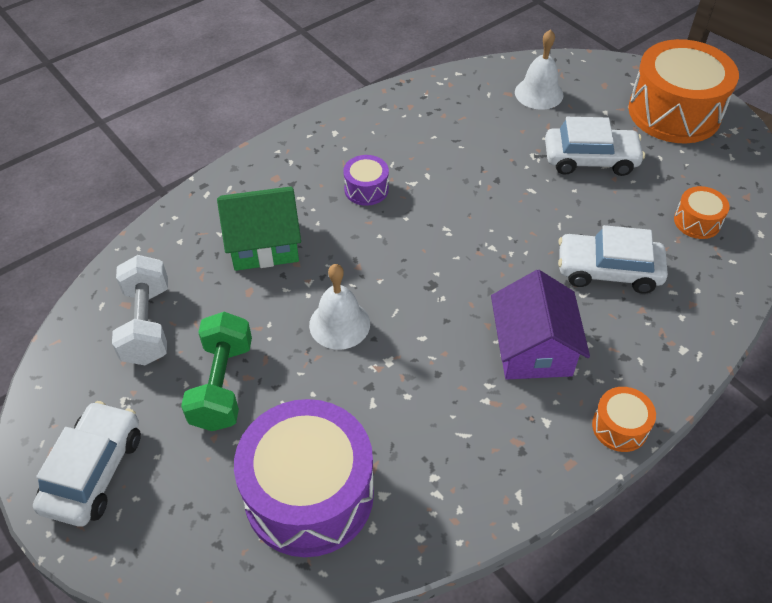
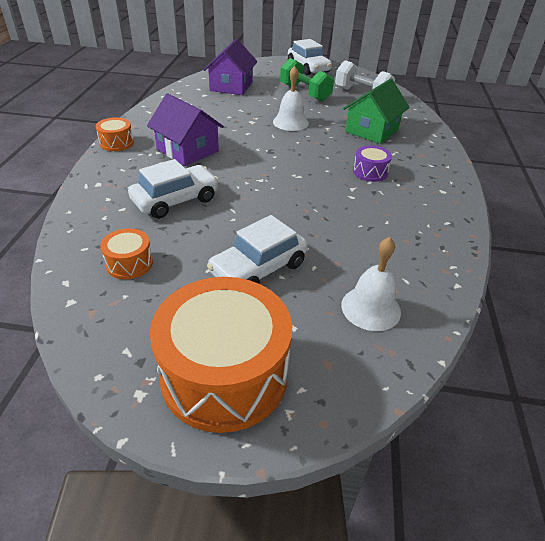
camera: 135 degrees right, 10 degrees down
purple drum [234,399,374,557] -> purple house [203,39,257,95]

